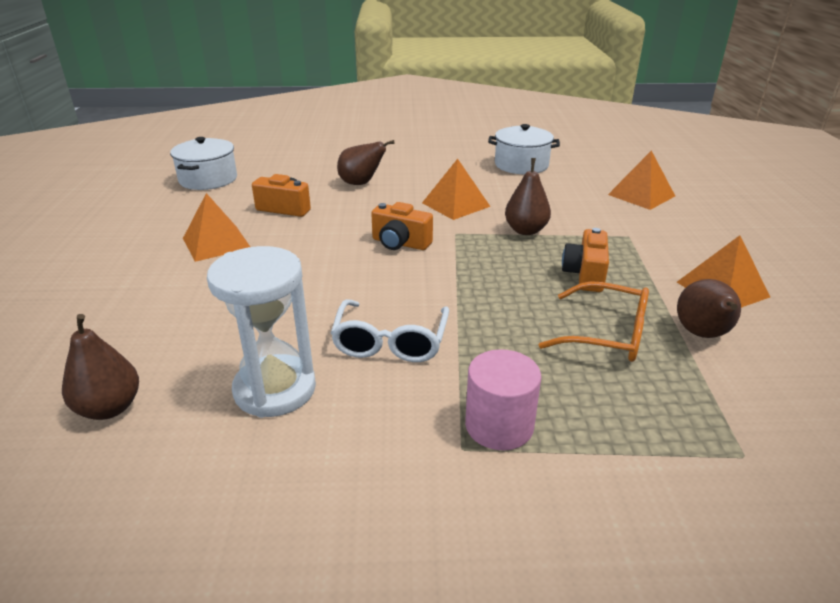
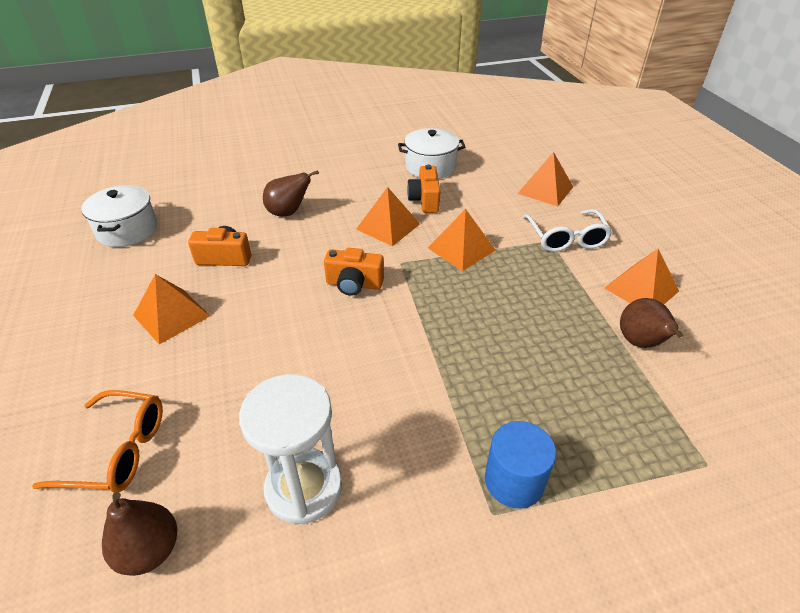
camera: 15 degrees left, 10 degrees up
white glasses [331,299,449,362] -> white glasses moved to [523,209,612,252]
pink cylinder [465,349,541,450] -> blue cylinder [485,421,556,508]
brown pear [505,158,551,235] -> orange pyramid [428,209,496,271]
orange glasses [539,281,649,362] -> orange glasses moved to [32,390,163,493]
orange camera [562,228,609,292] -> orange camera moved to [407,165,440,213]

